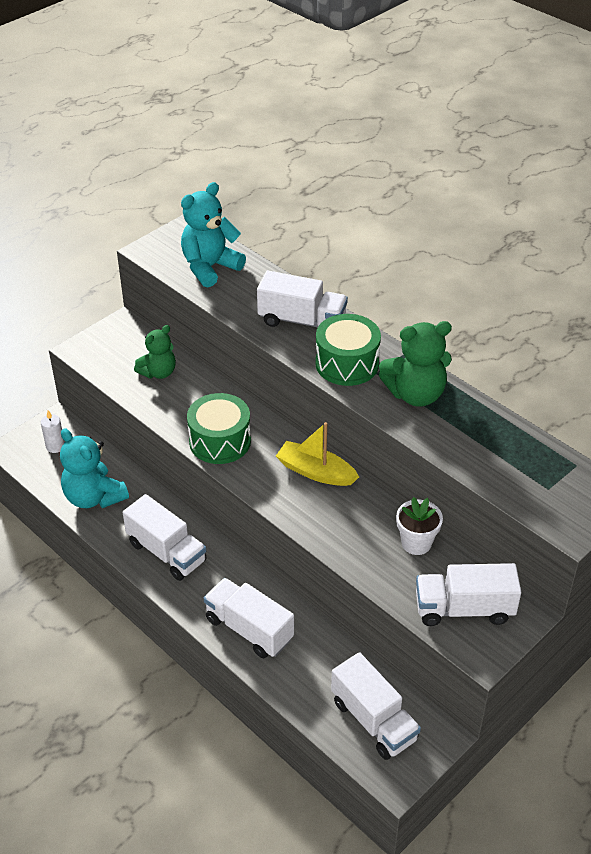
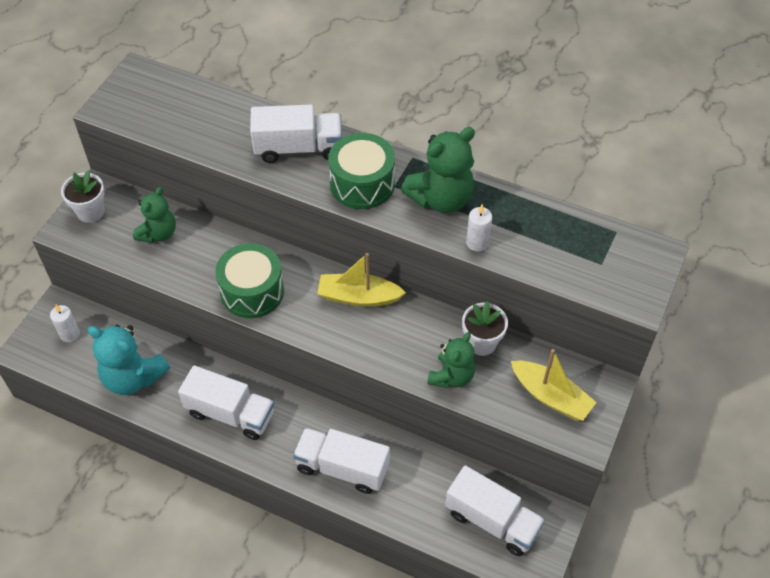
camera: 20 degrees left, 10 degrees up
turquoise teddy bear [181,182,246,287] -> none
white truck [416,563,521,626] -> yellow boat [511,349,597,421]
none -> white flower pot [61,171,105,223]
none -> green teddy bear [427,332,475,388]
none -> white candle [466,204,492,252]

